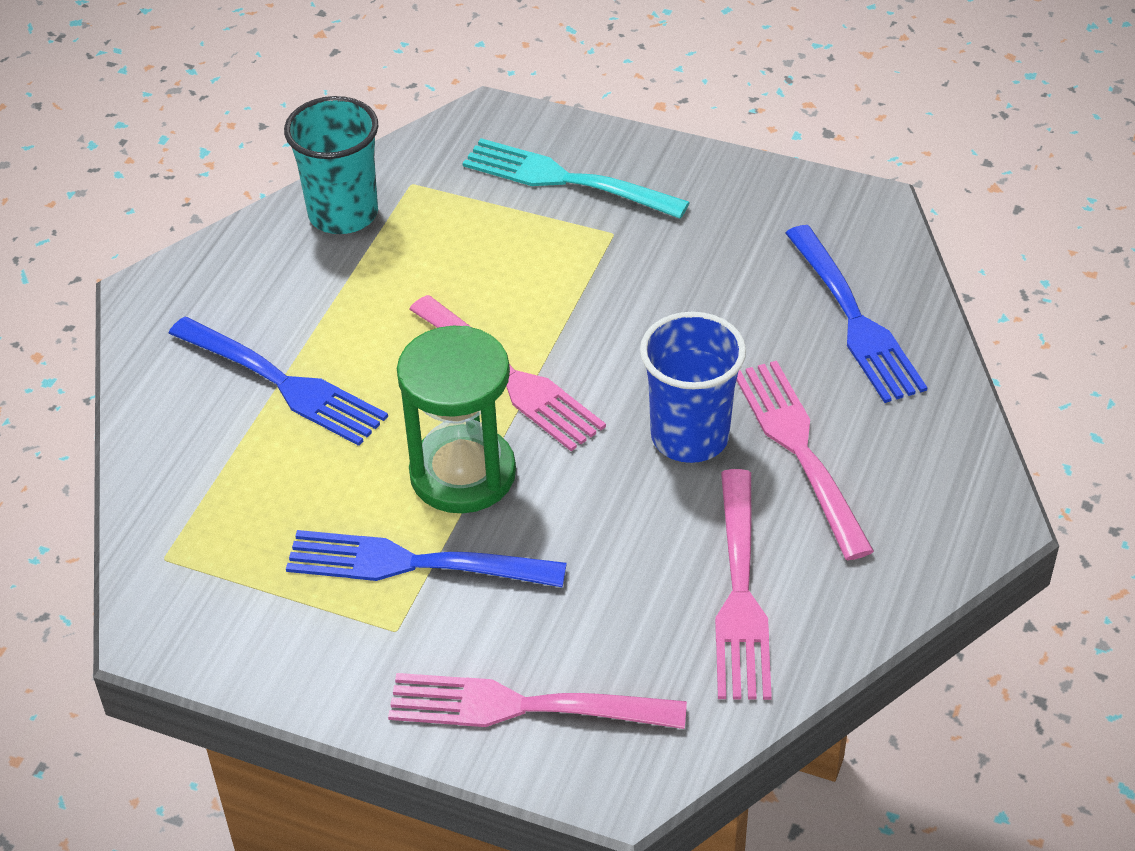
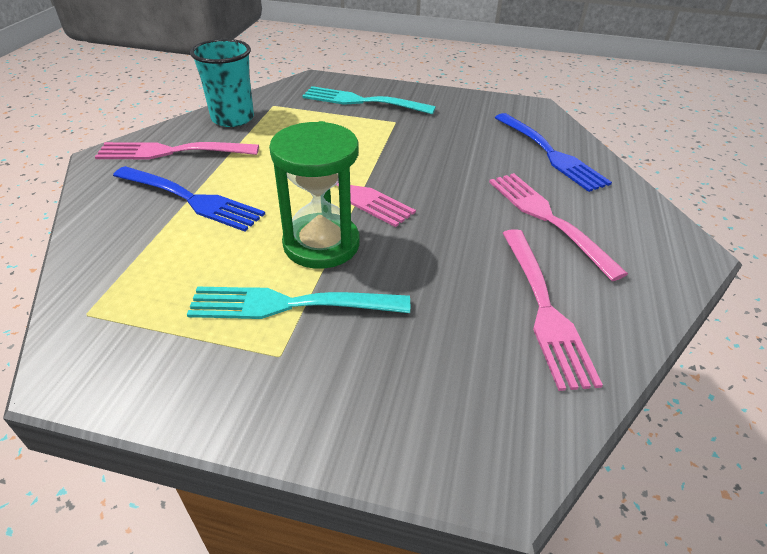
camera: 10 degrees left, 5 degrees down
blue fork [286,530,567,587] -> turquoise fork [187,287,410,319]
pink fork [388,673,687,729] -> pink fork moved to [95,142,259,160]
blue cup [640,312,746,463] -> none

